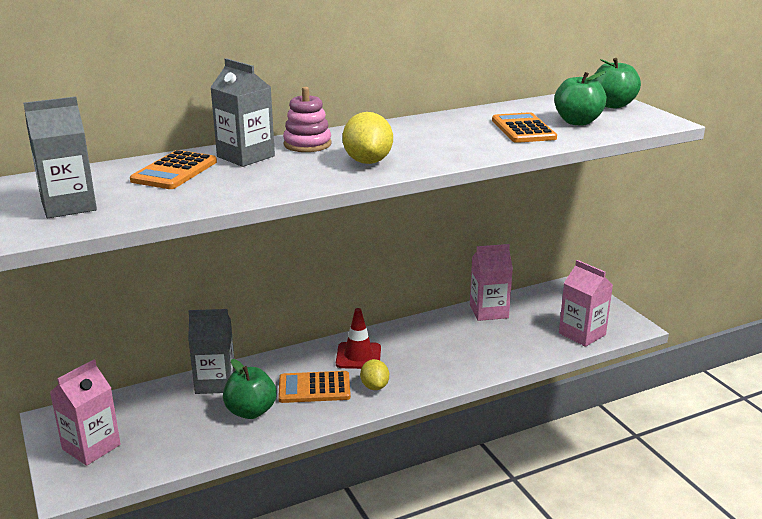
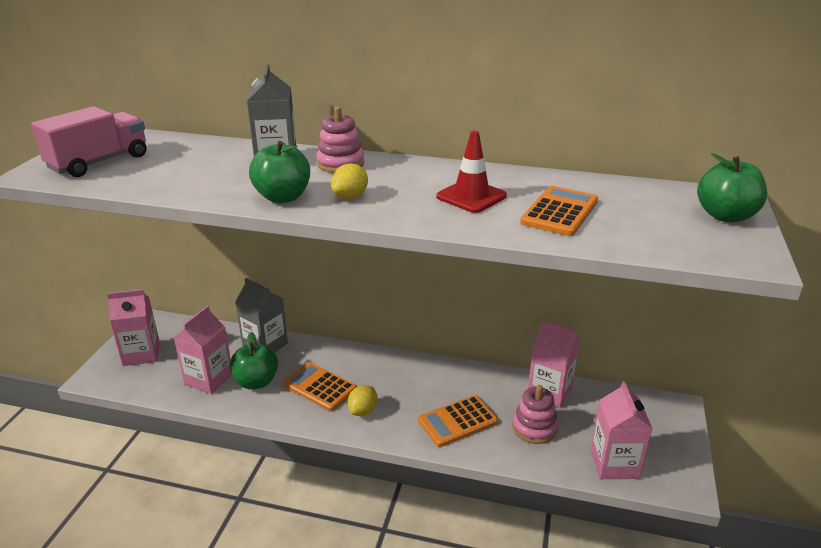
camera: 40 degrees right, 5 degrees up
grey carton [23,97,97,218] -> pink truck [31,106,147,177]
orange calculator [130,150,217,189] -> orange calculator moved to [418,395,498,447]
red traffic cone [336,308,381,369] -> red traffic cone moved to [436,131,507,213]
yellow lemon [342,112,393,164] -> yellow lemon [331,164,368,199], size x0.66
green apple [554,71,607,126] -> green apple moved to [249,141,310,203]
none -> pink carton [173,306,232,394]
none -> pink stacking toy [512,385,558,444]

